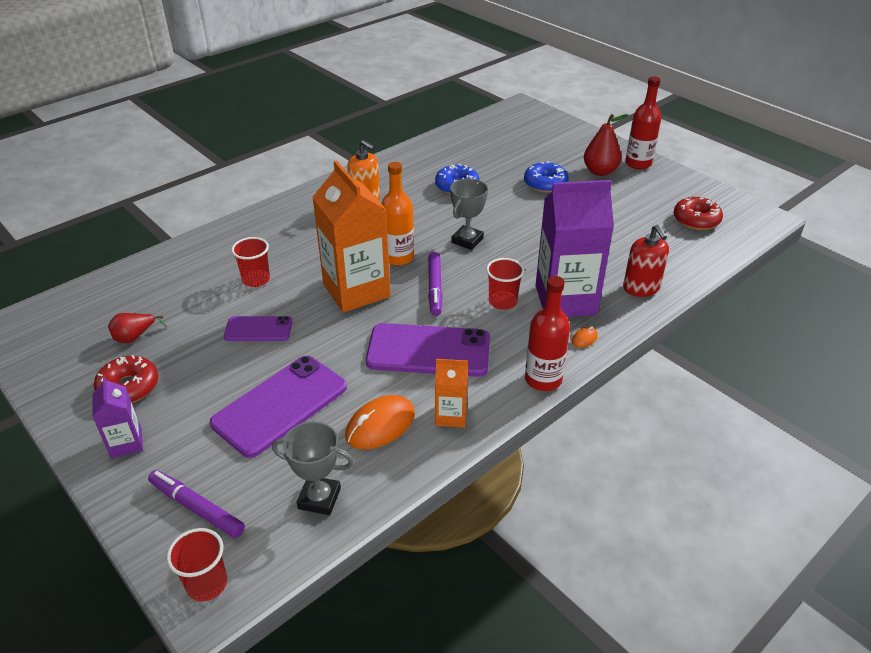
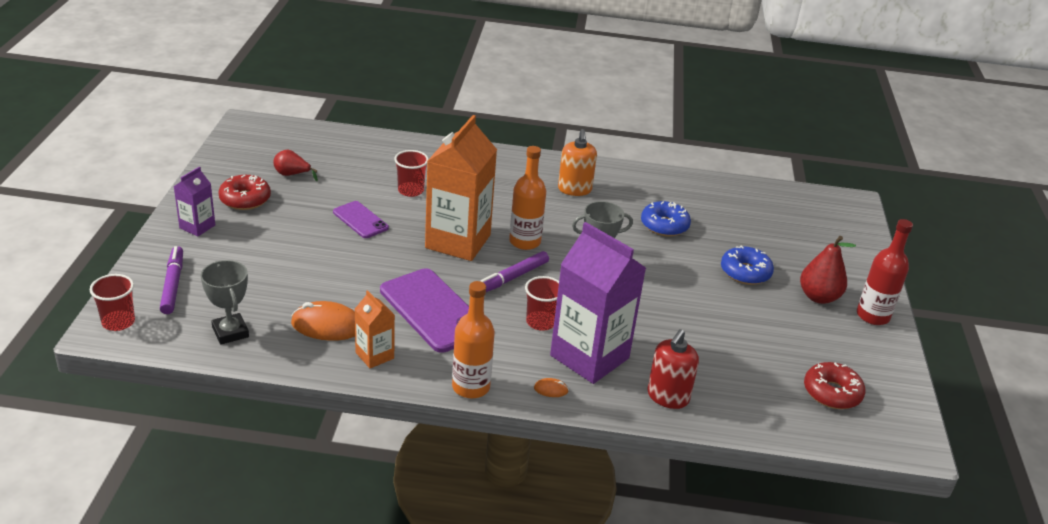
camera: 45 degrees right, 5 degrees down
purple phone [210,356,347,458] -> none
red bottle [525,276,570,391] -> orange bottle [452,281,495,398]

